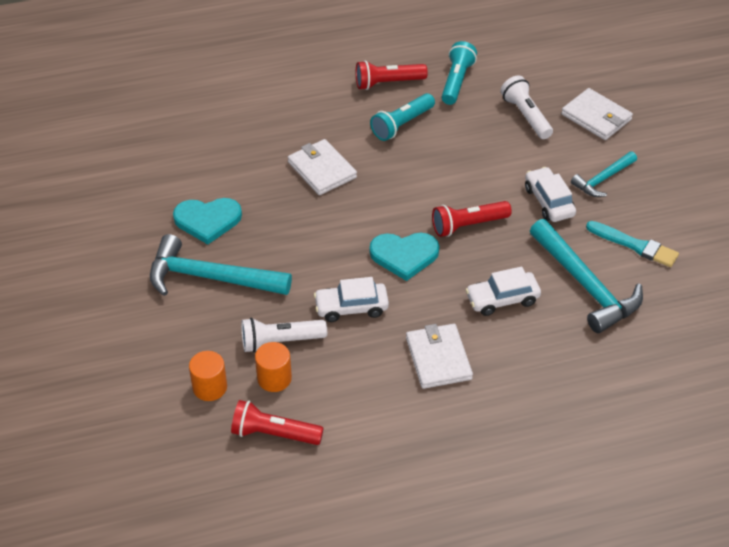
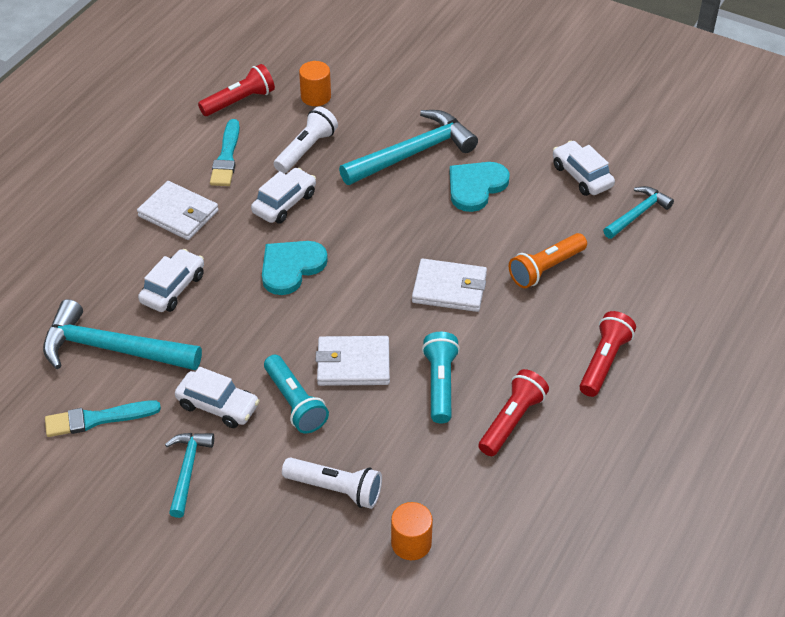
camera: 135 degrees right, 0 degrees up
orange cylinder [255,342,292,392] -> orange cylinder moved to [391,502,433,560]
red flashlight [432,201,512,237] -> red flashlight moved to [580,311,636,397]
turquoise flashlight [442,41,477,105] -> turquoise flashlight moved to [264,355,329,433]
white wallet [561,88,633,140] -> white wallet moved to [316,336,390,386]
none -> turquoise brush [210,119,240,186]
none -> orange flashlight [509,233,587,288]
none -> white car [553,141,615,196]
none -> turquoise hammer [603,186,674,239]

